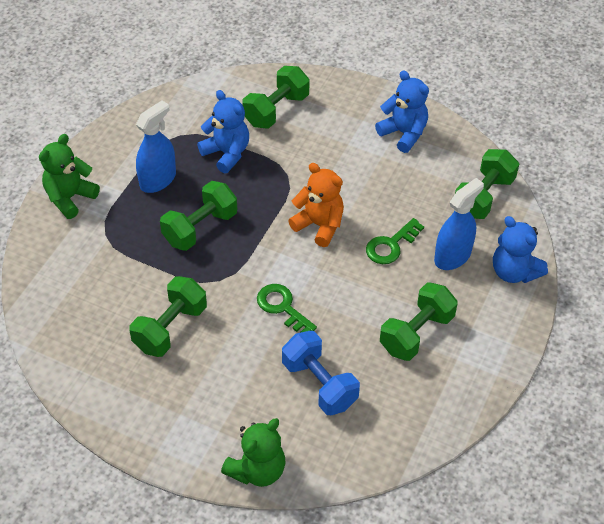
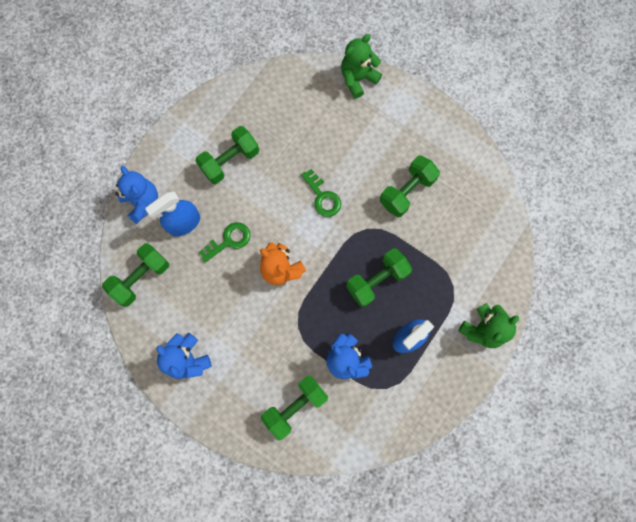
camera: 170 degrees left, 25 degrees up
blue dumbbell [282,331,360,415] -> none

